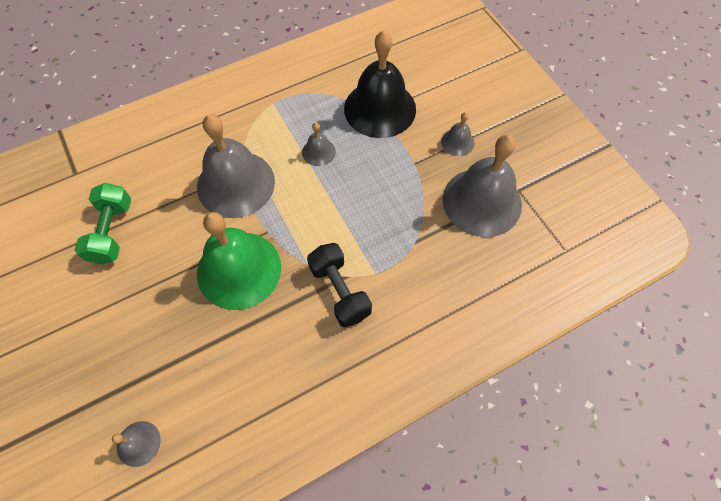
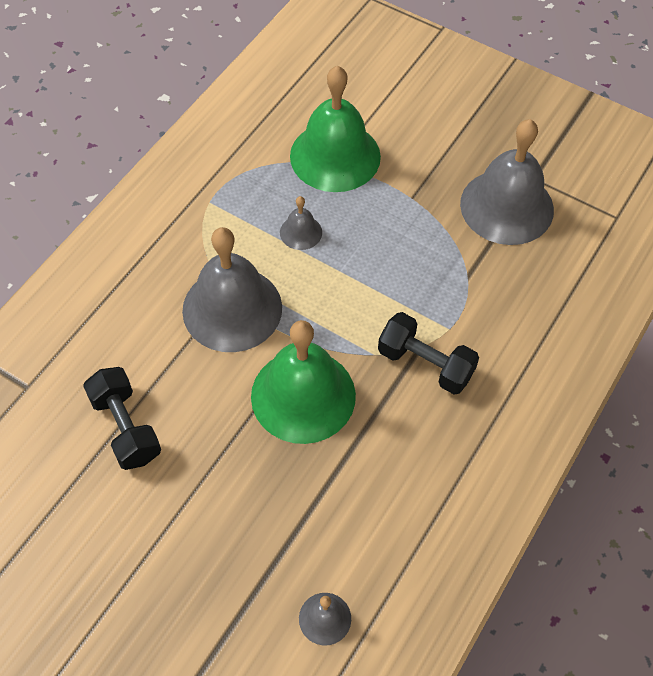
camera: 30 degrees left, 5 degrees down
green dumbbell [75,183,131,264] -> black dumbbell [83,367,161,470]
black bell [344,30,416,138] -> green bell [290,66,381,192]
grey bell [441,112,474,156] -> none

